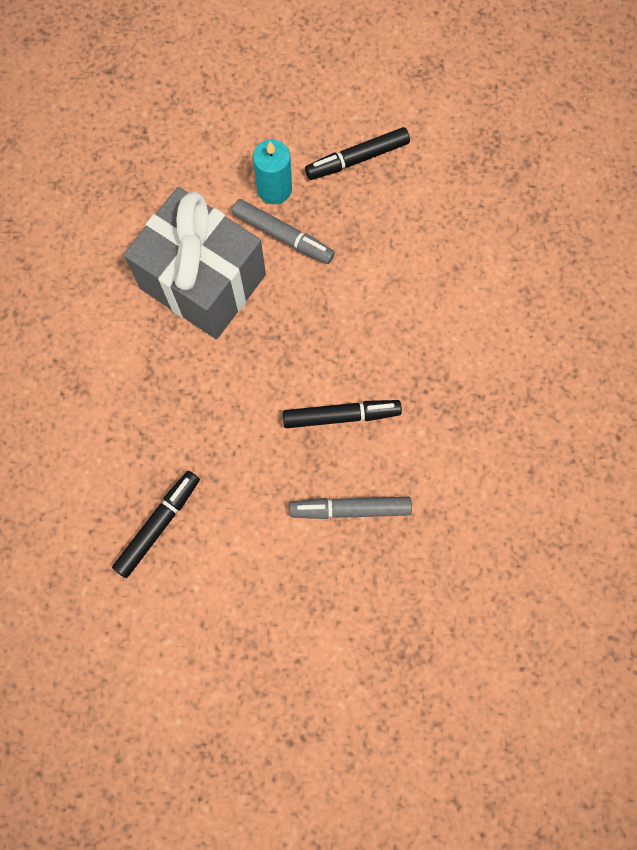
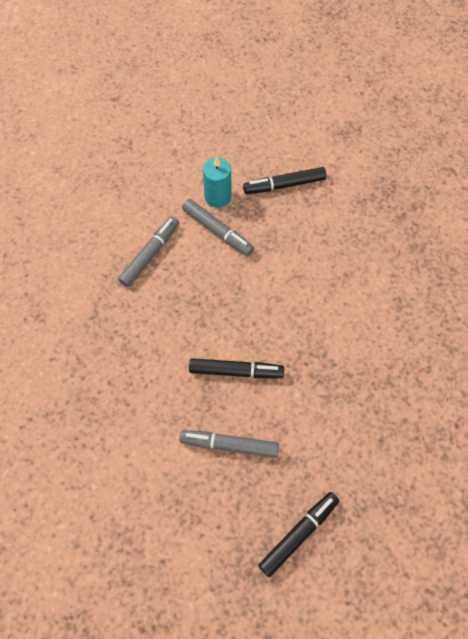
camera: 10 degrees right, 10 degrees down
black marker [112,471,200,578] -> black marker moved to [258,492,339,577]
grey gift [124,187,266,339] -> grey marker [118,216,179,287]

